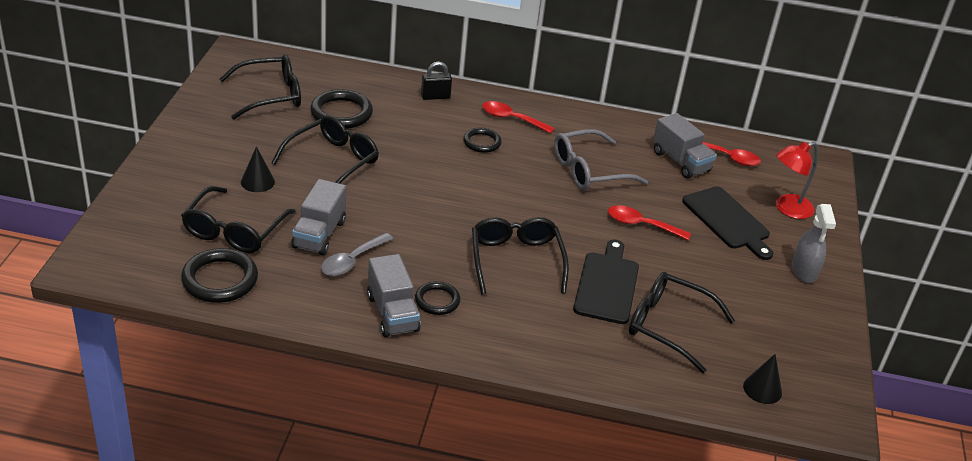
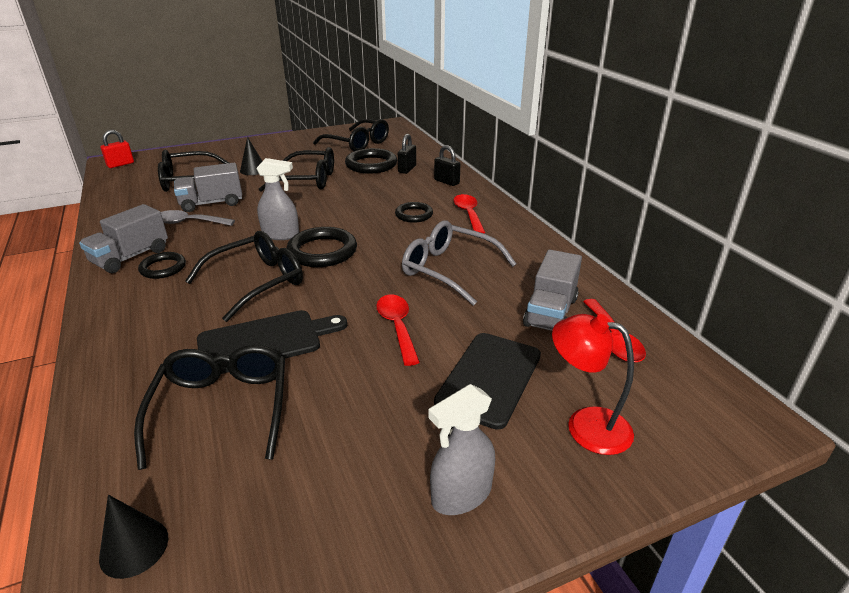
camera: 60 degrees right, 5 degrees down
black ring [181,248,258,303] -> black ring moved to [287,227,357,267]
none -> red padlock [100,130,134,168]
none -> grey spray bottle [256,158,299,240]
none -> black padlock [398,134,416,174]

